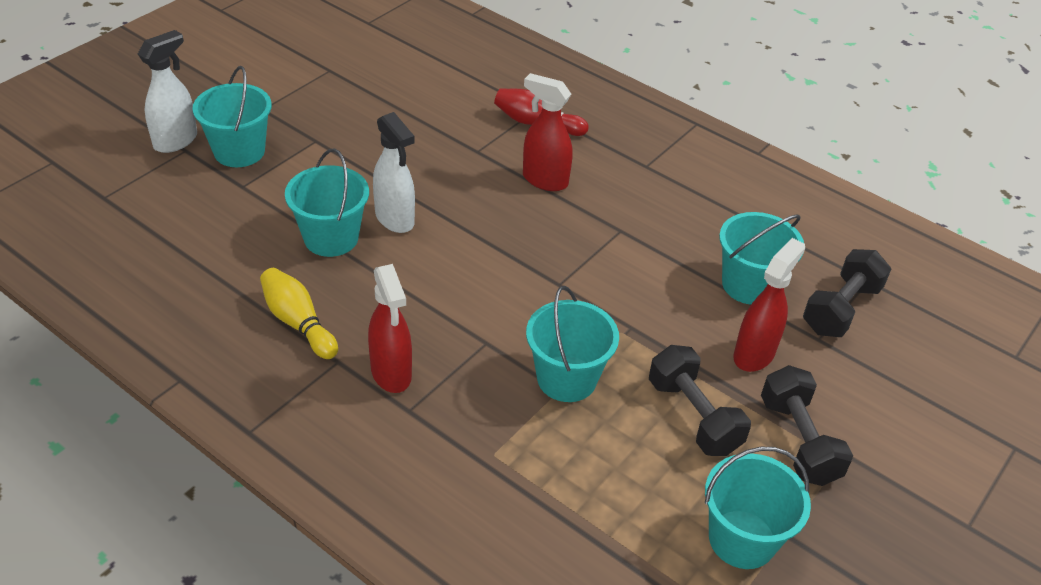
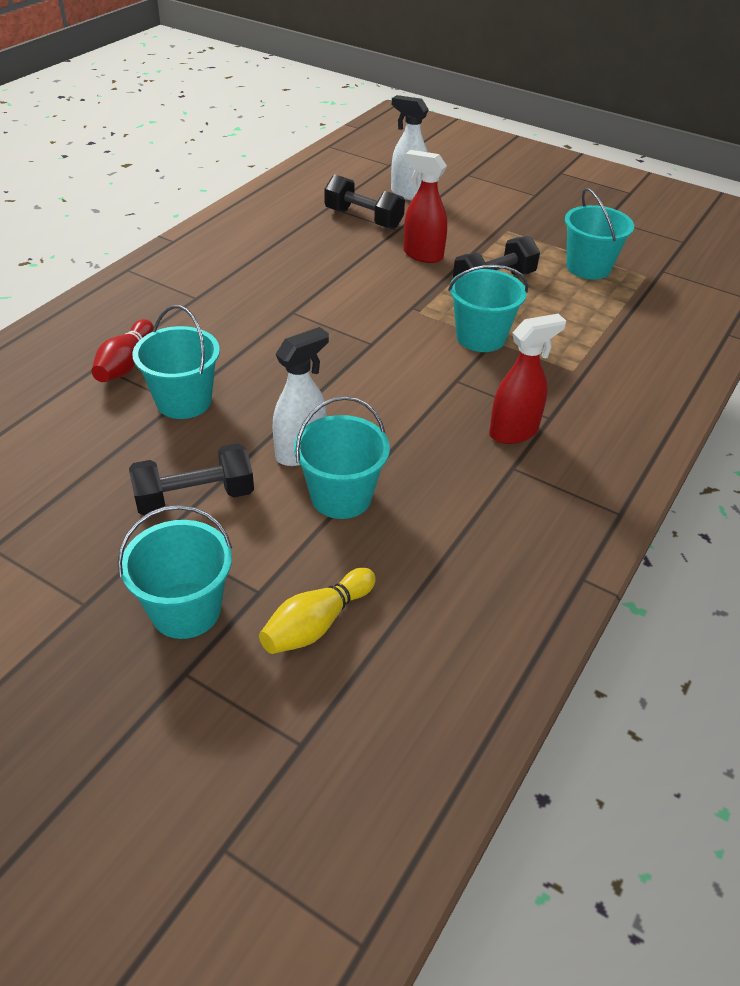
camera: 95 degrees left, 0 degrees up
white spray bottle [138,30,197,153] -> white spray bottle moved to [391,95,429,201]
yellow bowling pin [260,268,338,359] -> yellow bowling pin moved to [259,568,376,654]
red spray bottle [523,73,572,191] -> none
turquoise bucket [719,212,804,304] -> turquoise bucket moved to [132,305,220,419]
black dumbbell [761,365,853,486] -> black dumbbell moved to [129,443,254,516]

